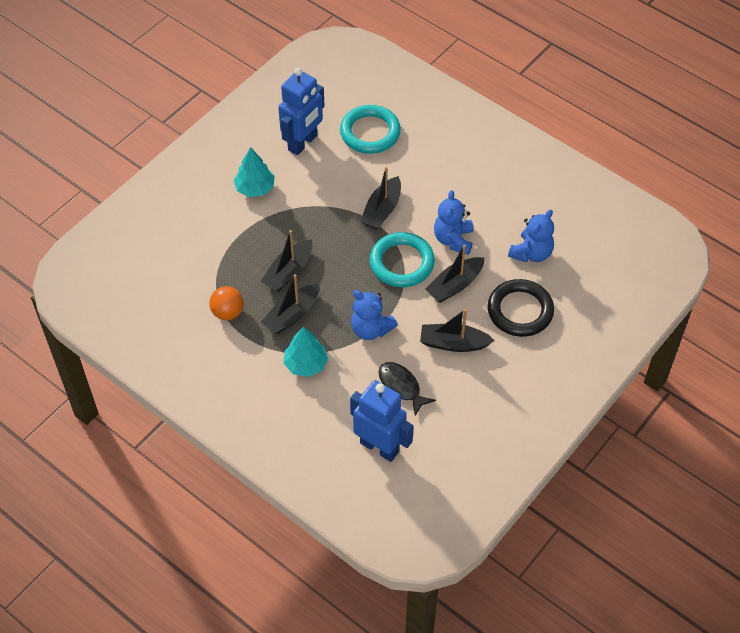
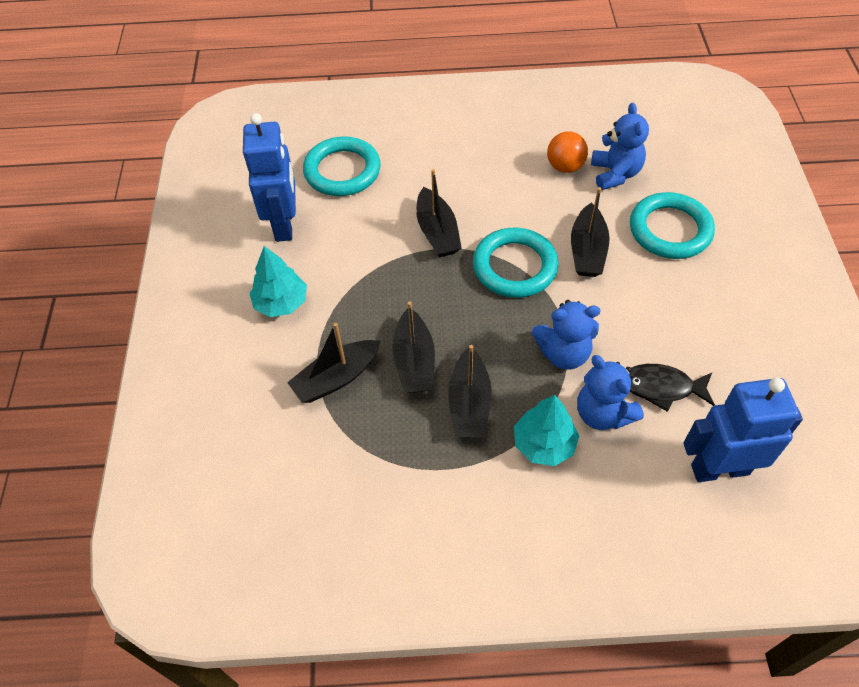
camera: 40 degrees left, 0 degrees up
orange ball [209,286,244,320] -> orange ball moved to [547,132,588,173]
black boat [420,309,495,352] -> black boat moved to [287,323,381,403]
blue teddy bear [434,190,473,255] -> blue teddy bear moved to [577,355,644,430]
black ring [487,279,554,337] -> turquoise ring [630,192,715,259]

